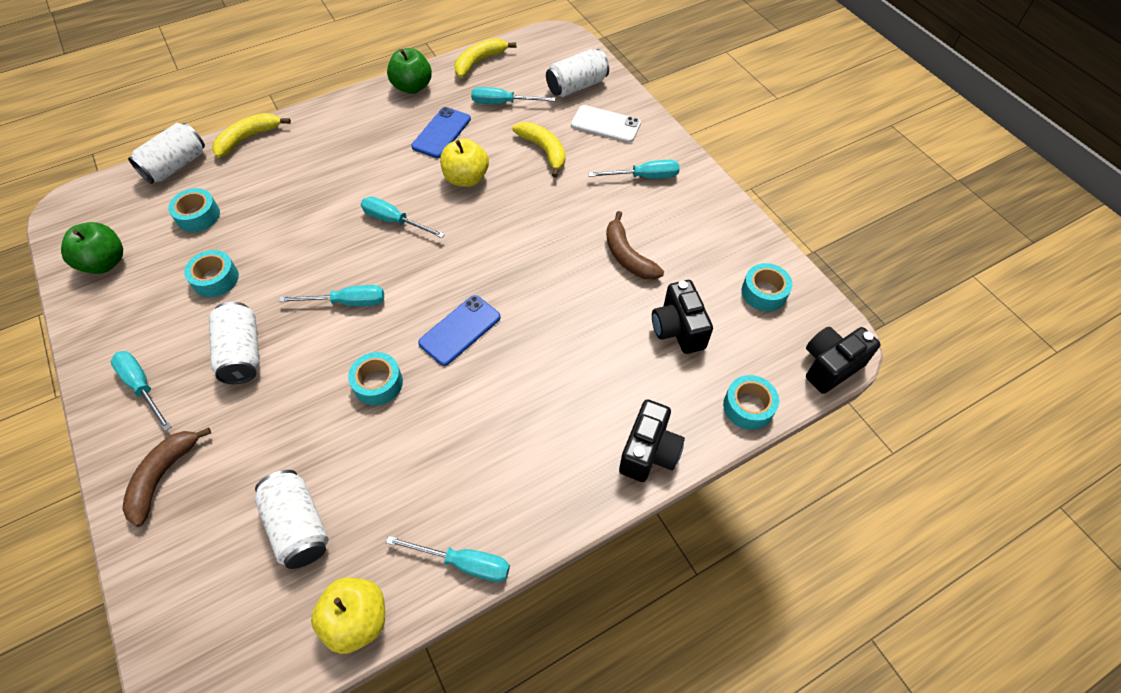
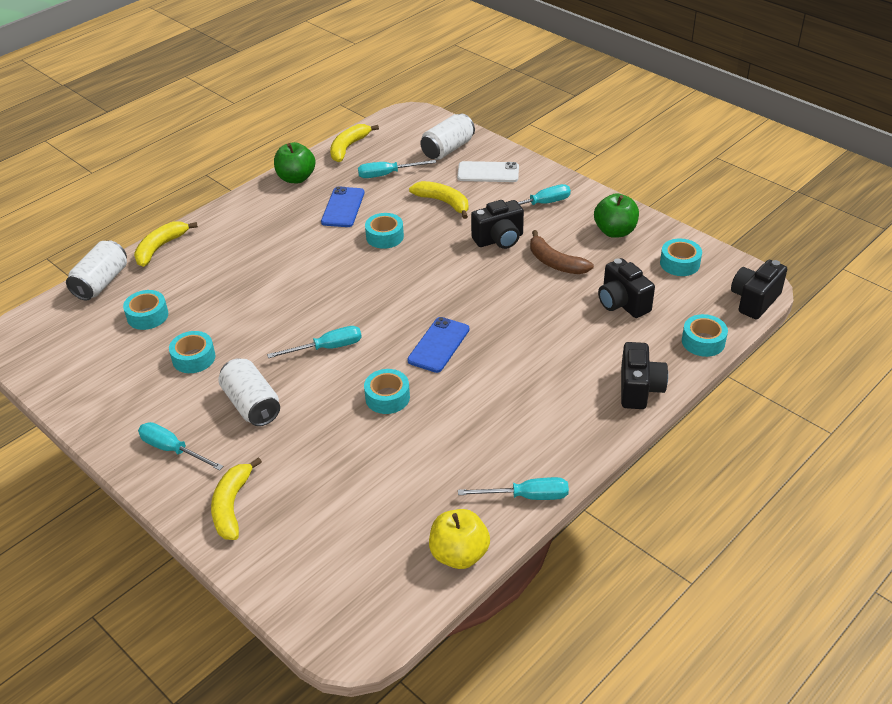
camera: 15 degrees left, 15 degrees down
green apple [61,222,123,274] -> green apple moved to [594,193,639,238]
brown banana [122,427,211,527] -> yellow banana [211,457,262,540]
white can [255,470,329,569] -> none
turquoise screwdriver [361,197,445,238] -> none
yellow apple [440,138,489,187] -> turquoise tape [365,213,404,249]
none -> black camera [471,200,524,249]

